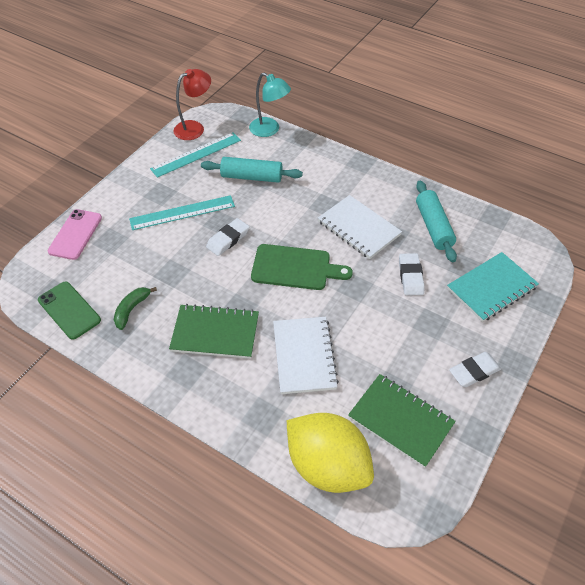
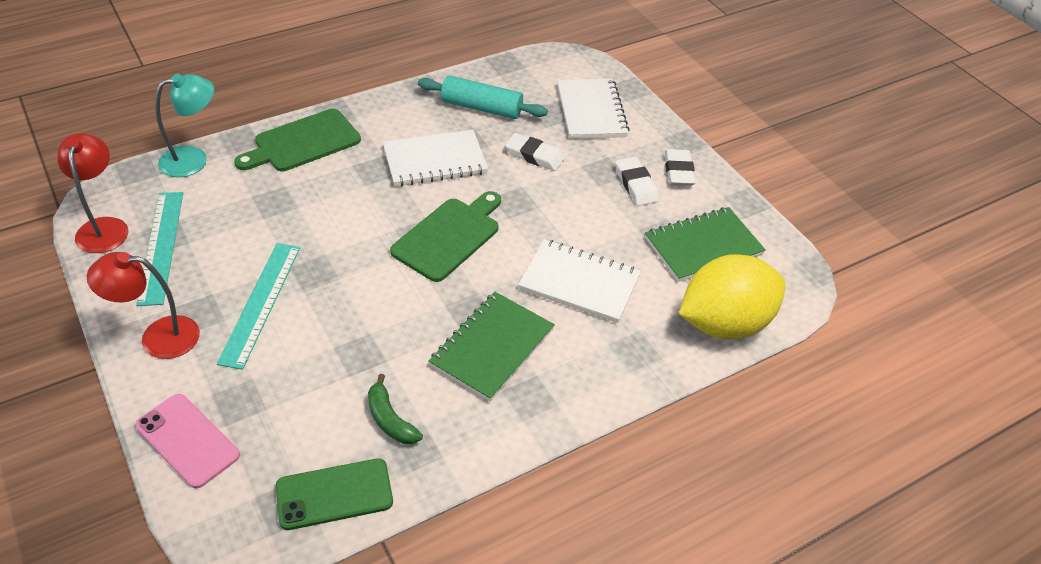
camera: 65 degrees left, 5 degrees down
turquoise rolling pin [201,157,303,183] -> none
white eraser [206,218,249,256] -> white eraser moved to [615,157,659,206]
turquoise notebook [447,252,539,322] -> white notebook [557,79,629,139]
none -> red lamp [86,252,200,359]
none -> green cutting board [234,109,361,171]

